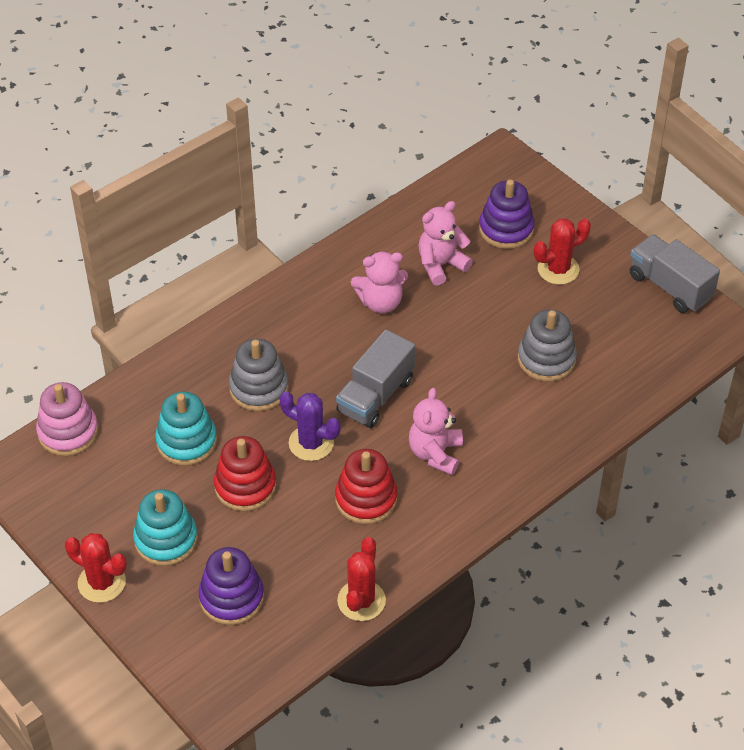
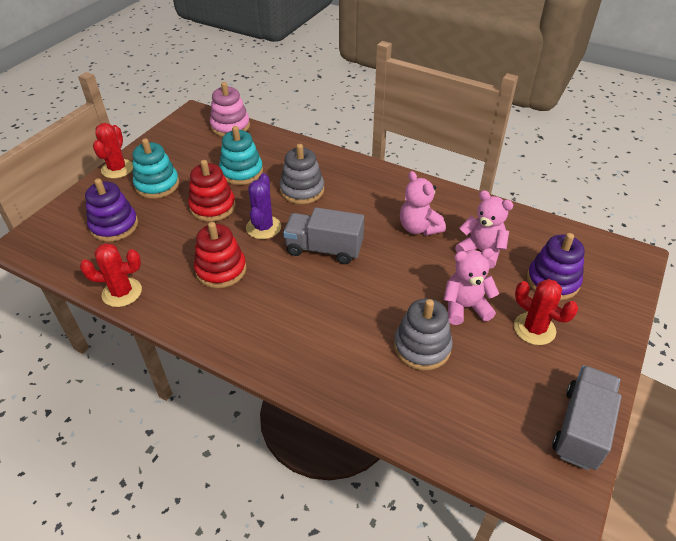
camera: 70 degrees right, 5 degrees down
pink teddy bear [409,388,463,475] -> pink teddy bear moved to [444,248,499,325]

